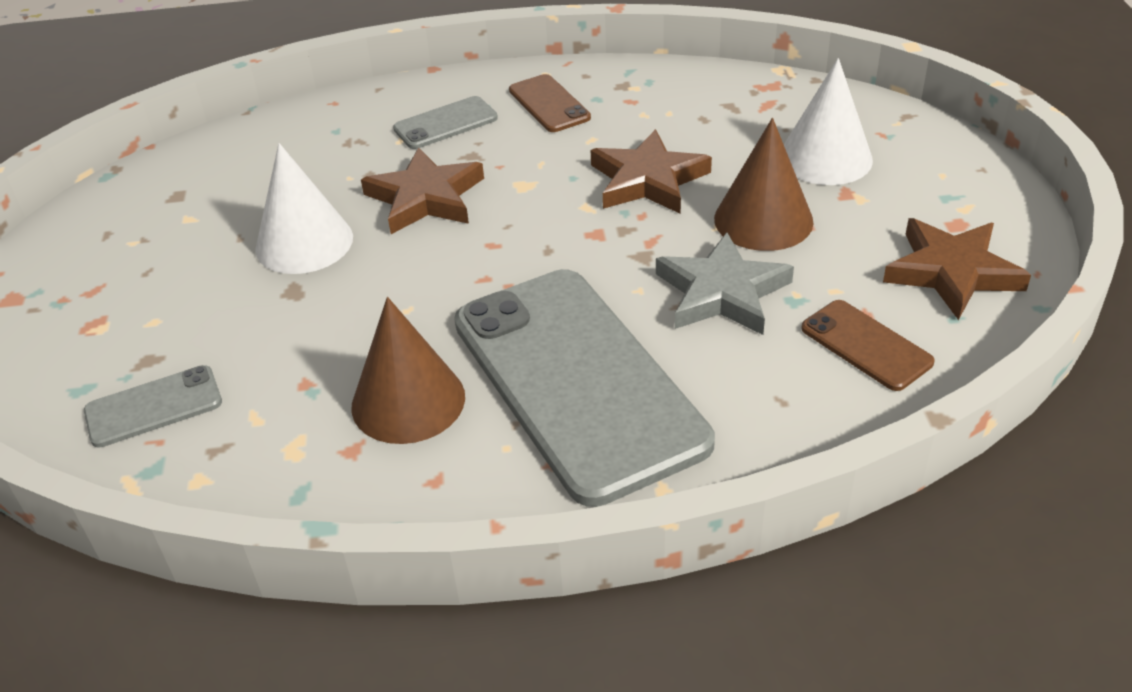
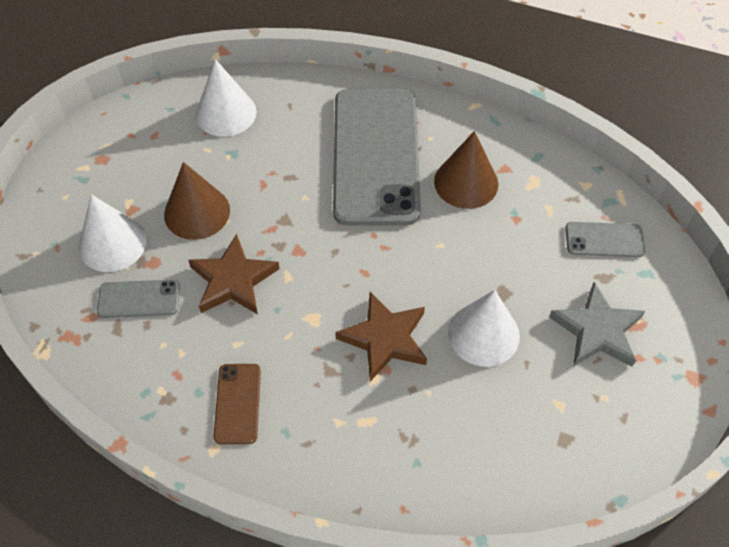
camera: 155 degrees left, 15 degrees up
grey phone [393,96,498,149] -> grey phone moved to [97,280,180,318]
grey star [656,233,794,335] -> grey star moved to [549,282,645,367]
brown phone [801,300,935,391] -> white cone [195,59,257,137]
brown star [883,218,1031,320] -> none

